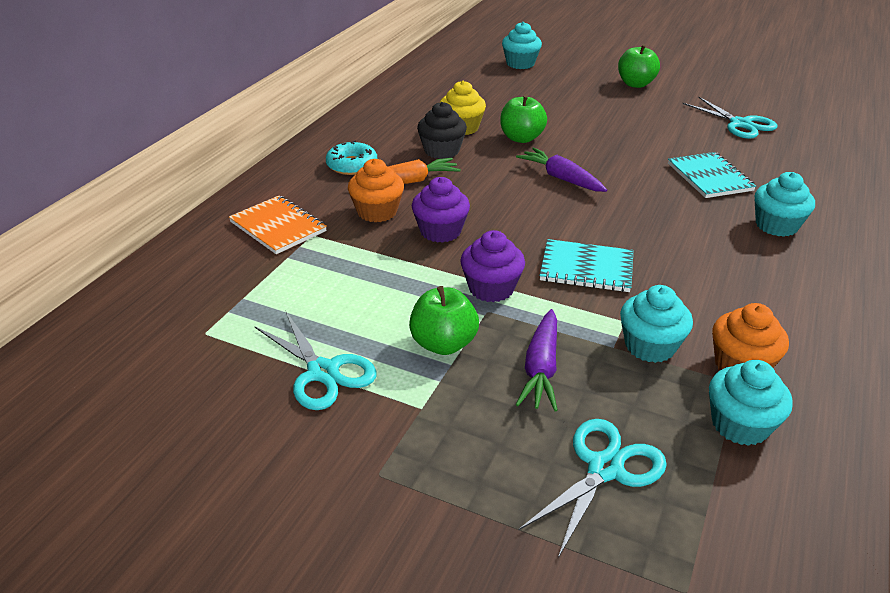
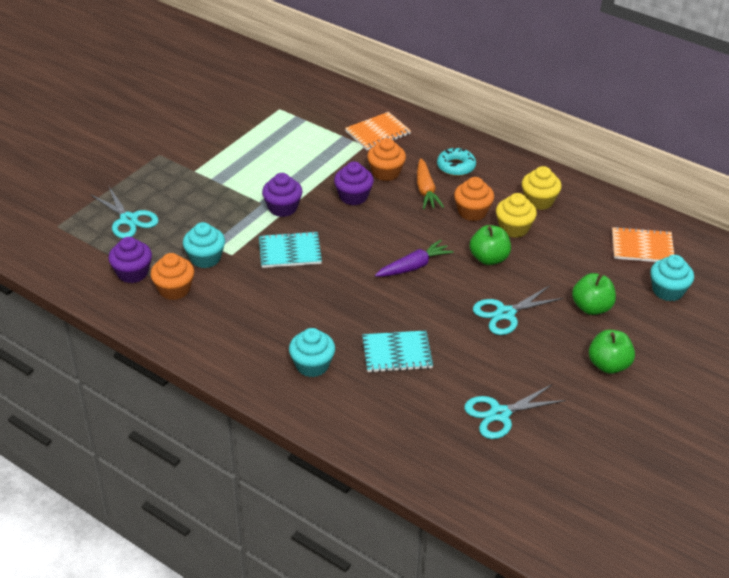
camera: 100 degrees right, 5 degrees up
turquoise scissors [254,310,377,410] -> turquoise scissors moved to [473,285,564,335]
green apple [409,286,479,355] -> green apple moved to [572,273,616,315]
black cupcake [417,102,467,159] -> orange cupcake [454,177,494,221]
purple carrot [516,309,558,412] -> none
turquoise notebook [540,239,634,292] -> turquoise notebook turned 60 degrees clockwise [259,231,322,268]
turquoise cupcake [709,360,793,446] -> purple cupcake [108,237,152,283]
none -> yellow cupcake [522,166,562,210]
none -> orange notebook [612,227,674,262]

